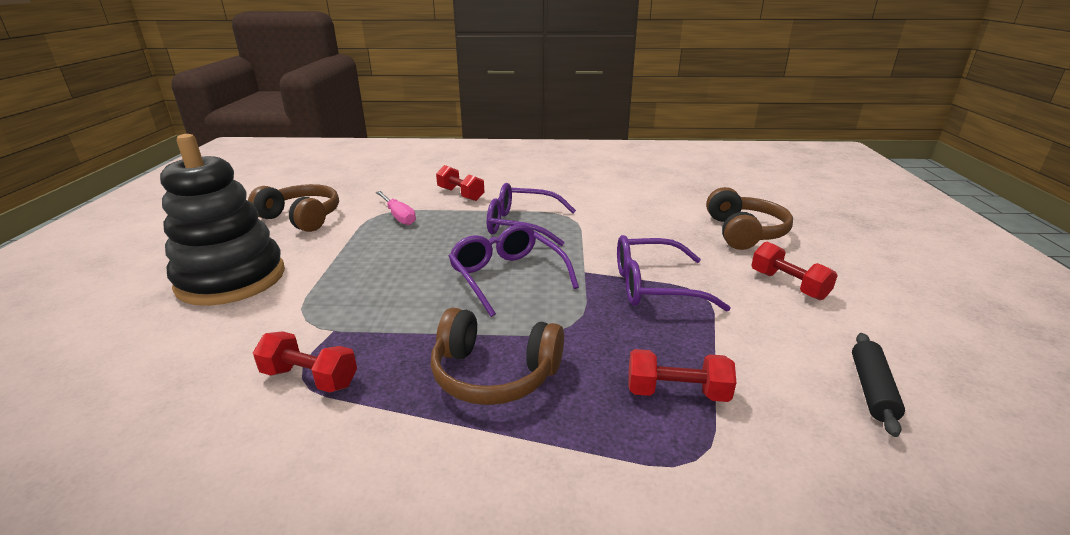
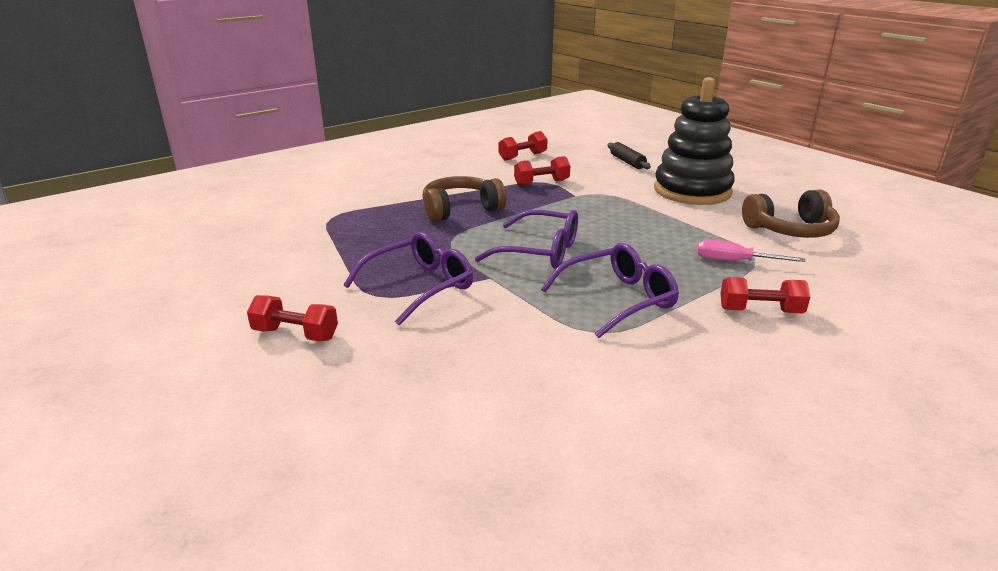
camera: 140 degrees right, 0 degrees up
red dumbbell [628,349,736,402] -> red dumbbell moved to [498,131,548,161]
brown headphones [706,187,793,250] -> none
black rolling pin [852,333,905,437] -> black rolling pin moved to [607,142,651,169]

